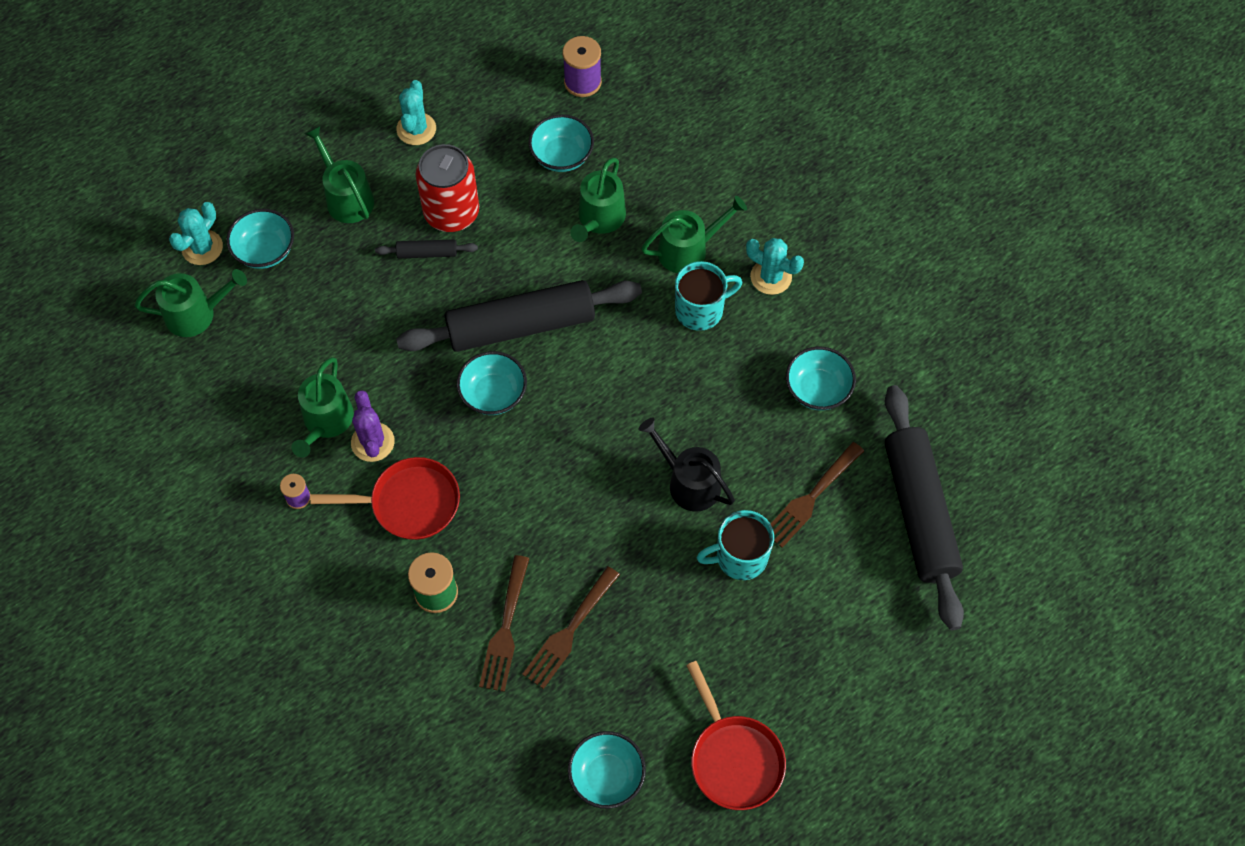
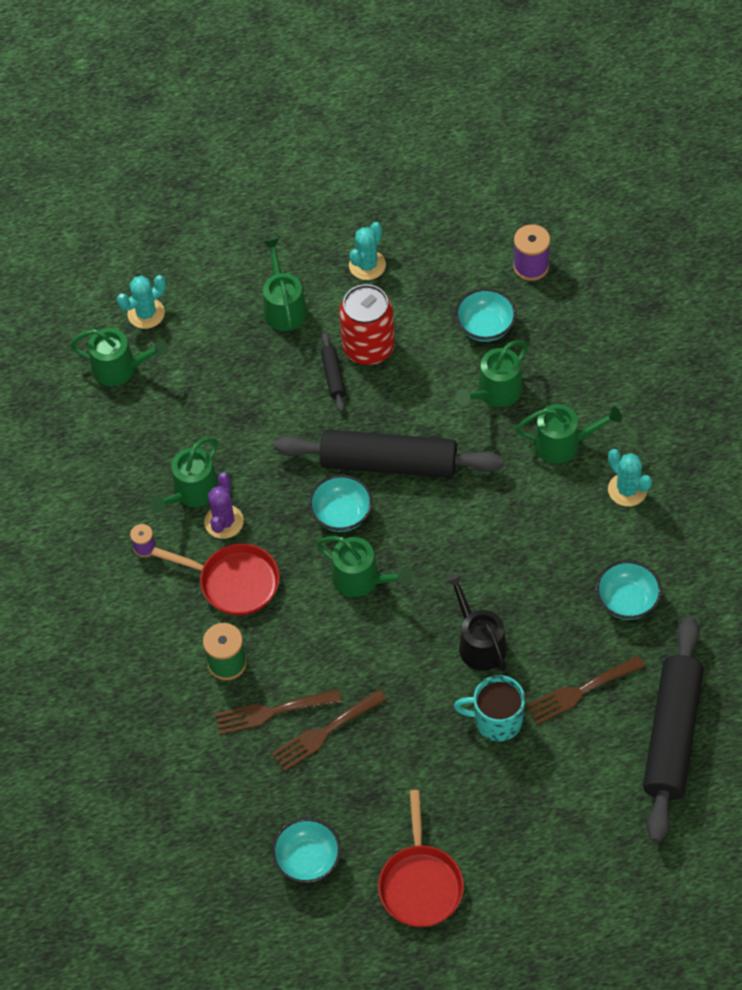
camera: 25 degrees right, 5 degrees down
turquoise bowl [226,209,294,269] -> none
black rolling pin [375,239,478,258] -> black rolling pin turned 60 degrees clockwise [321,333,346,412]
brown fork [479,555,530,692] -> brown fork turned 45 degrees clockwise [215,689,342,735]
turquoise mug [675,261,742,331] -> none
none -> green watering can [316,536,412,597]

